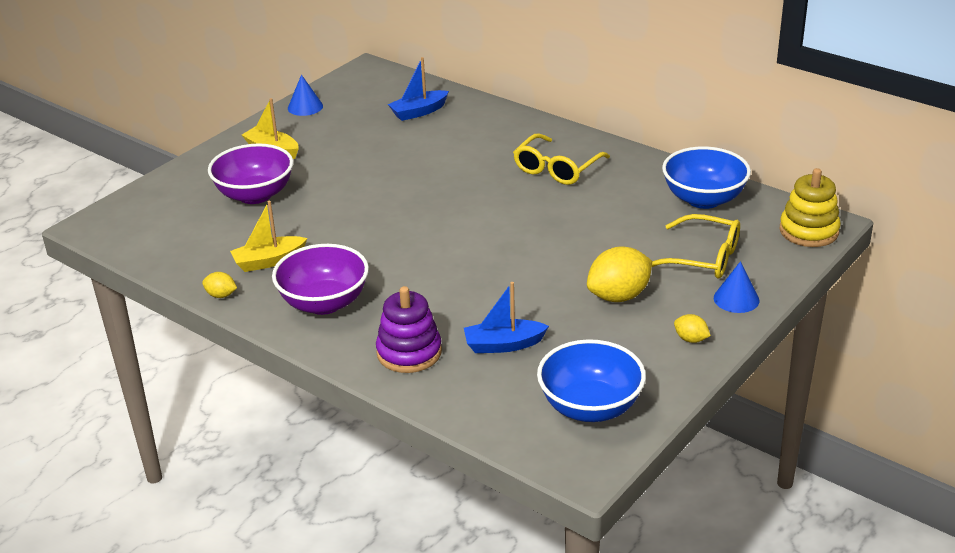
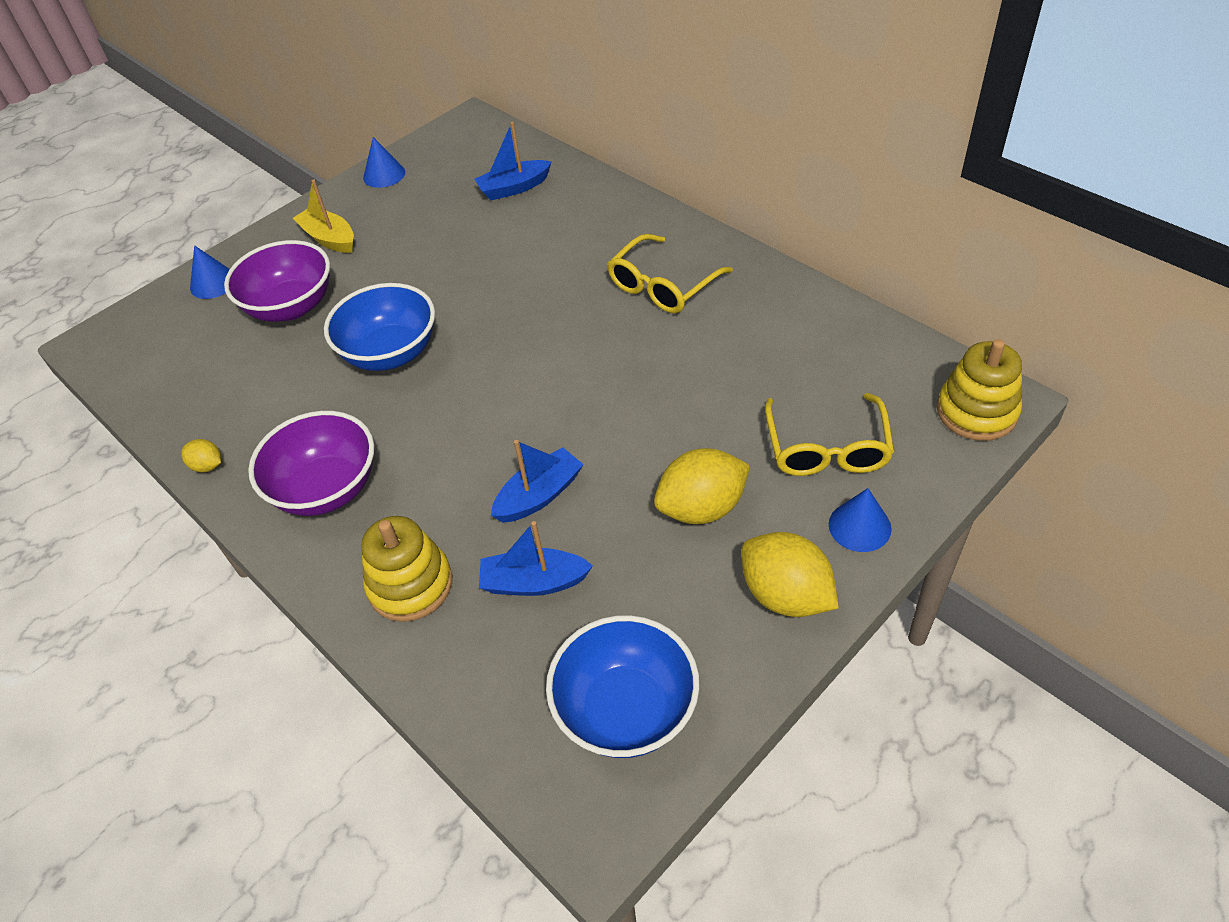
camera: 10 degrees right, 15 degrees up
yellow boat [230,201,307,272] -> none
purple stacking toy [376,286,442,373] -> yellow stacking toy [361,516,452,622]
yellow glasses [652,214,740,279] -> yellow glasses turned 60 degrees clockwise [765,393,894,476]
blue bowl [662,146,751,209] -> blue bowl moved to [324,283,435,371]
yellow lemon [674,314,711,343] -> yellow lemon [741,532,839,617], size x2.03
none -> blue cone [190,245,230,299]
none -> blue boat [491,440,584,523]

